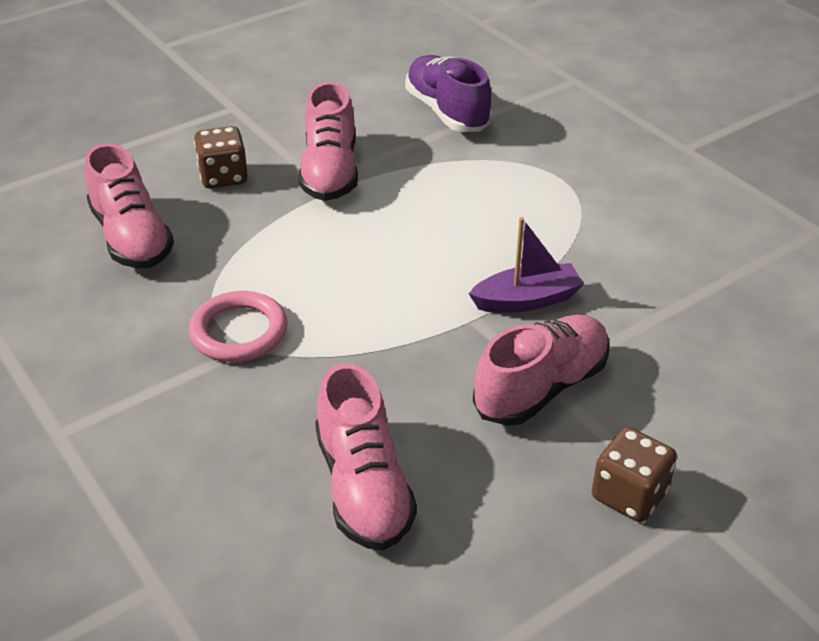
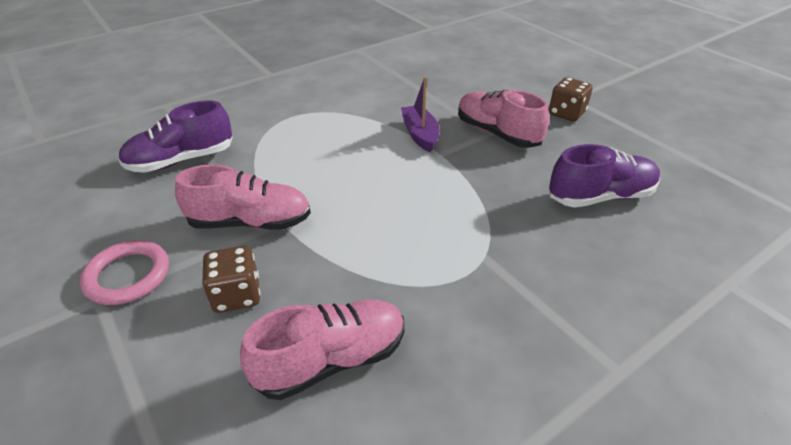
camera: 90 degrees left, 0 degrees up
pink ring [189,291,288,362] -> pink ring moved to [80,240,169,305]
pink shoe [315,363,417,551] -> purple shoe [549,144,660,208]

